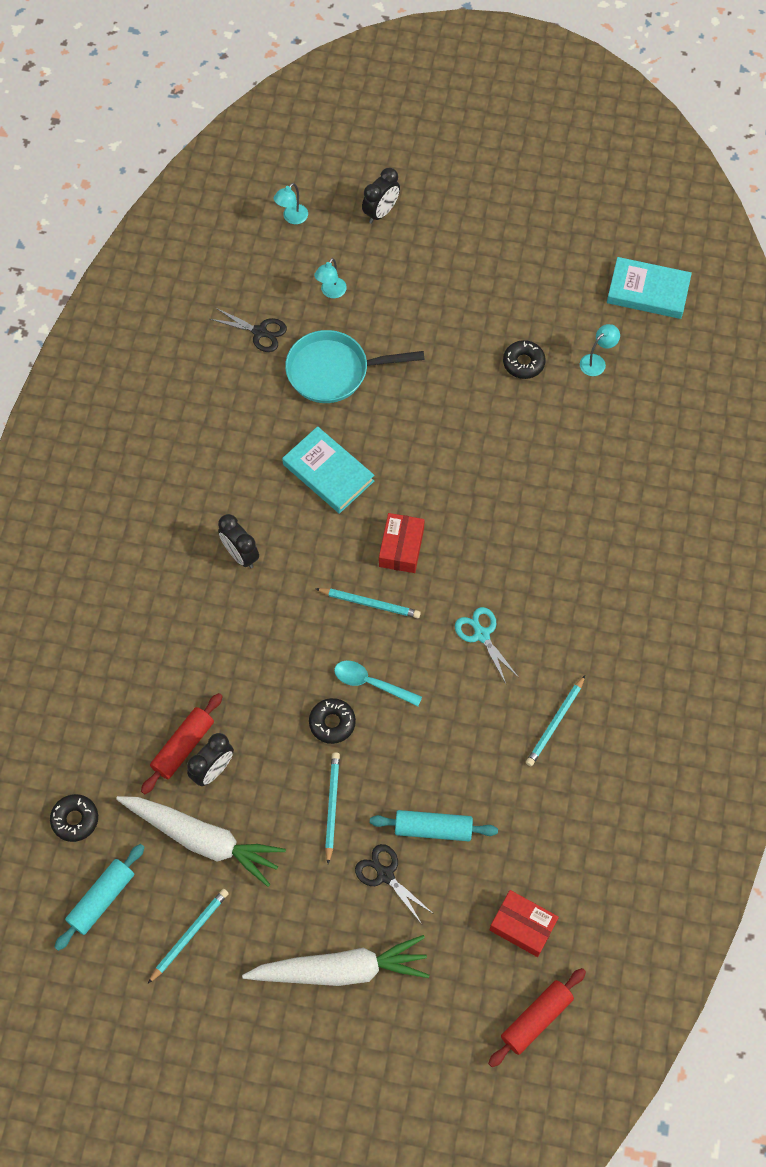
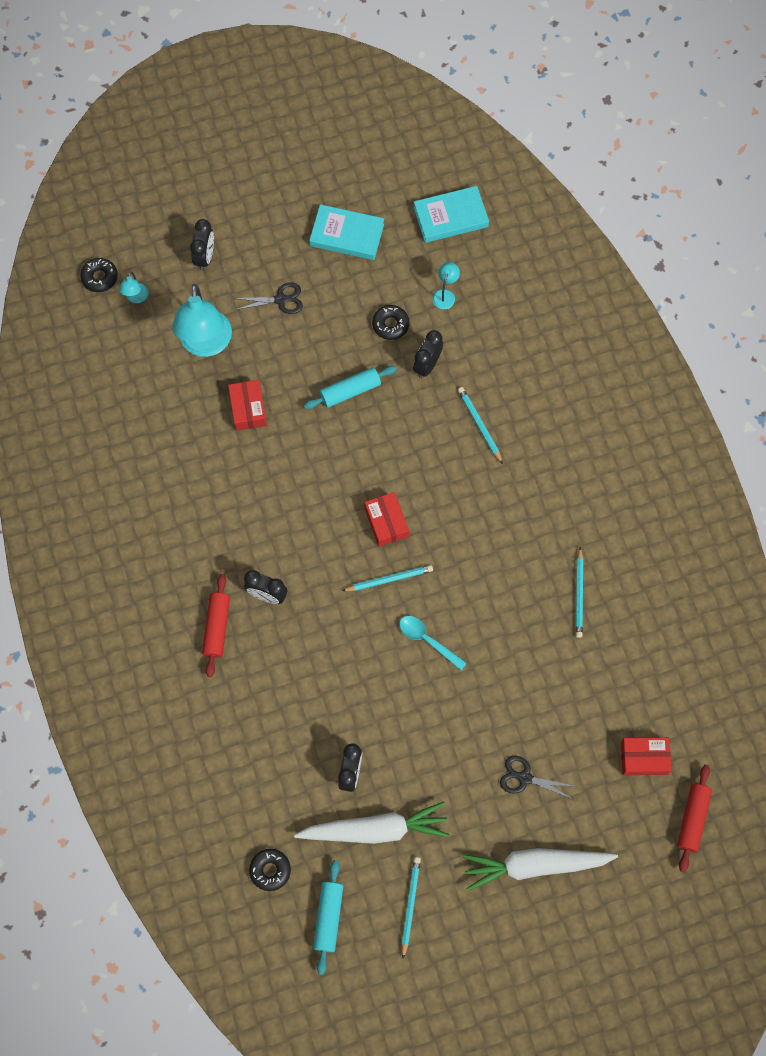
camera: 30 degrees left, 5 degrees up
red rolling pin [141,693,223,794] -> red rolling pin moved to [202,574,230,677]
black scissors [210,308,287,352] -> black scissors moved to [234,282,303,314]
white carrot [242,935,429,986] -> white carrot turned 150 degrees counterclockwise [462,848,618,891]
turquoise book [282,426,374,514] -> turquoise book moved to [309,204,384,260]
turquoise pan [285,330,425,403] -> red box [228,380,267,431]
black donut [309,698,356,744] -> black donut moved to [80,258,118,292]
turquoise lamp [314,258,347,298] -> turquoise lamp [172,284,232,357], size x2.30
turquoise pencil [325,752,340,864] -> turquoise pencil moved to [458,387,503,464]
turquoise spoon [334,661,422,706] -> turquoise spoon turned 45 degrees clockwise [399,616,467,670]
turquoise rolling pin [370,810,498,841] -> turquoise rolling pin moved to [303,366,397,409]
turquoise scissors [455,607,519,684] -> none
none -> black clock [413,330,443,378]

